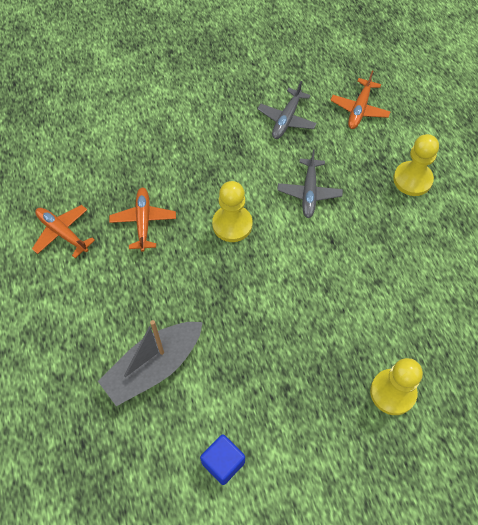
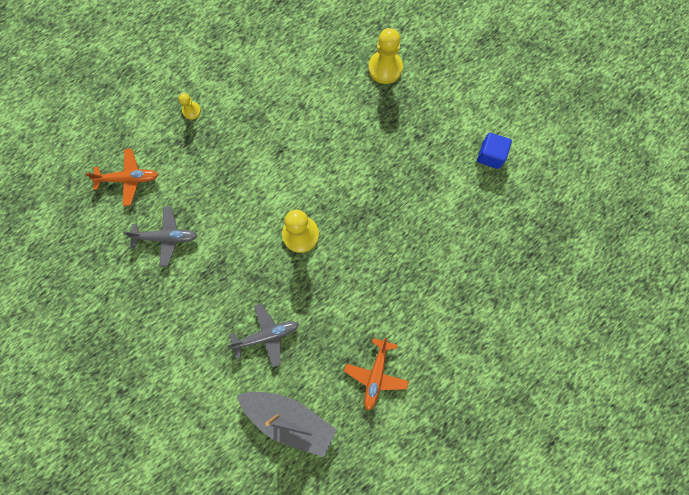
camera: 115 degrees left, 15 degrees up
grey boat [98,320,203,406] -> grey boat moved to [237,392,337,457]
orange plane [109,187,176,252] -> none
grey plane [277,149,343,218] -> grey plane moved to [227,303,299,367]
yellow pawn [393,134,439,196] -> yellow pawn [179,93,201,120], size x0.52

